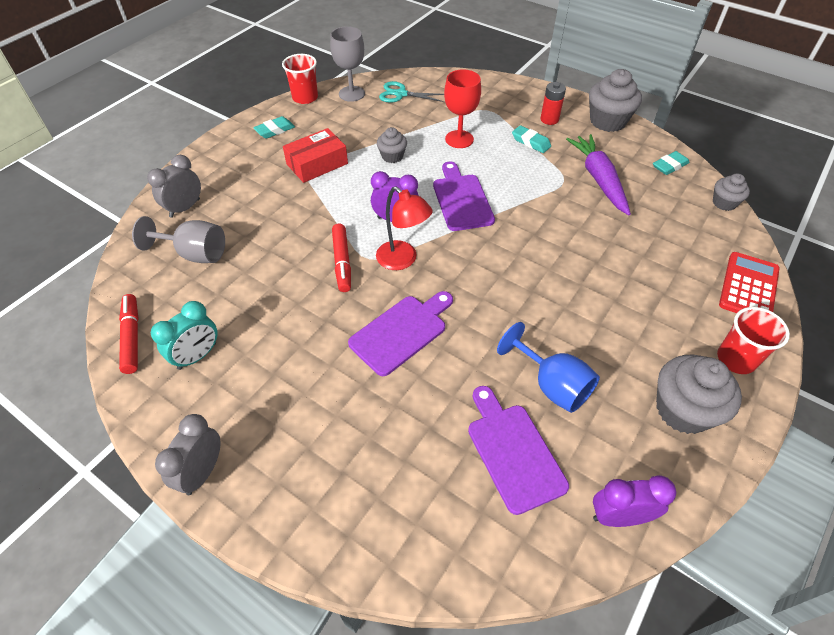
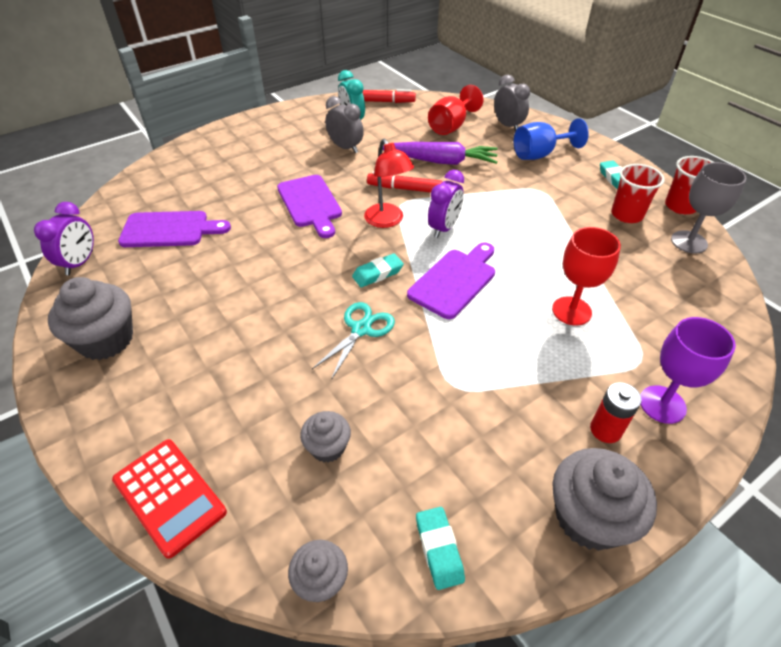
camera: 110 degrees right, 5 degrees down
grey goblet [132,216,225,263] -> red goblet [428,85,484,135]
grey clock [155,414,220,495] -> grey clock moved to [325,96,364,153]
red box [283,128,348,183] -> none
red lamp [376,186,433,270] -> red lamp turned 90 degrees counterclockwise [364,139,414,228]
grey cupcake [377,127,407,163] -> grey cupcake moved to [300,411,351,463]
turquoise scissors [379,81,444,103] -> turquoise scissors moved to [312,302,395,380]
purple cutting board [433,162,495,231] -> purple cutting board turned 60 degrees counterclockwise [407,242,495,319]
blue goblet [497,322,600,413] -> blue goblet moved to [514,118,589,160]
turquoise eraser [512,125,551,153] -> turquoise eraser moved to [352,253,404,287]
purple carrot [566,134,631,215] -> purple carrot moved to [383,142,498,165]
red cup [717,307,790,374] -> red cup moved to [611,164,665,223]
none -> purple goblet [640,317,736,424]

